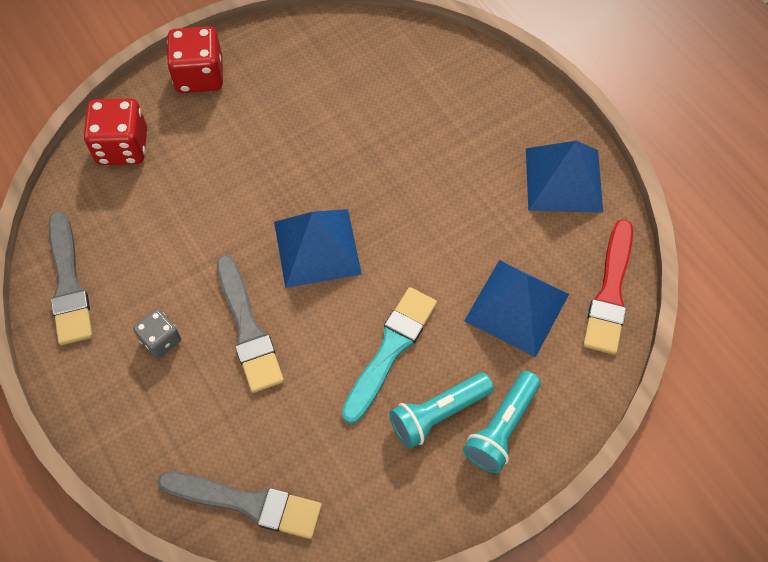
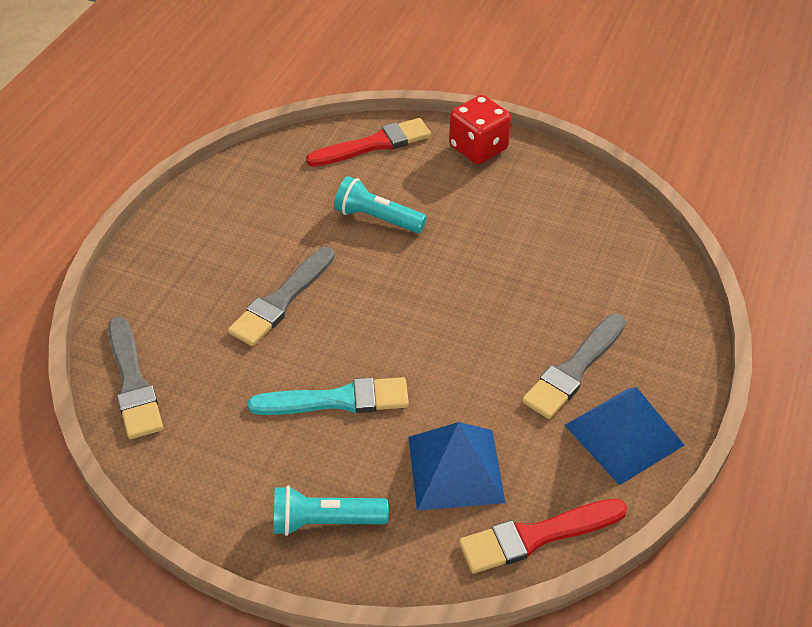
camera: 55 degrees right, 15 degrees down
grey brush [48,211,93,345] -> grey brush moved to [522,314,626,419]
red dice [84,98,147,165] -> red brush [306,118,431,167]
grey dice [133,309,181,359] -> none
blue pyramid [274,209,362,288] -> none
turquoise flashlight [389,373,494,449] -> turquoise flashlight moved to [334,176,427,233]

